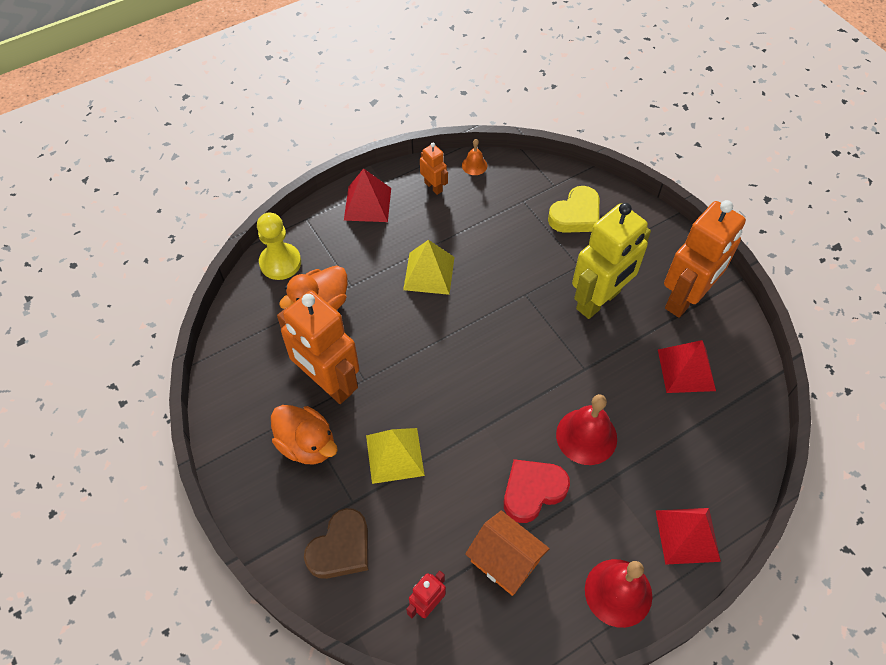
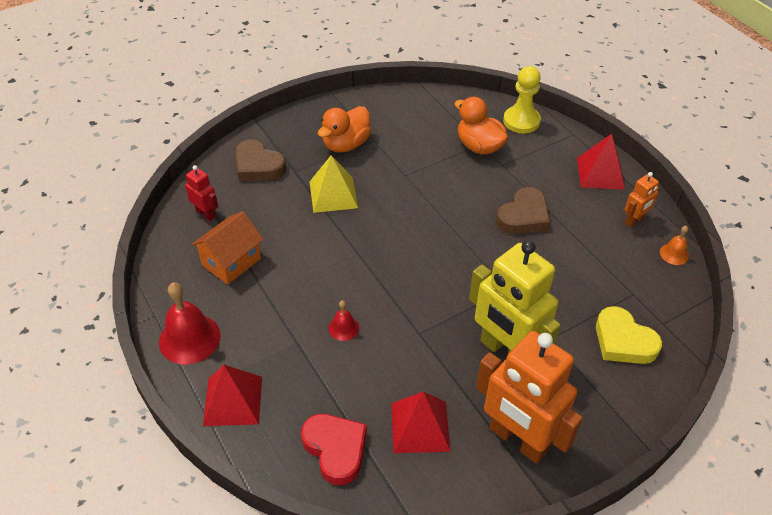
camera: 90 degrees right, 10 degrees down
orange robot [277,291,359,404] -> none
yellow pyramid [403,240,455,295] -> brown heart [496,187,550,234]
red heart [504,459,570,523] -> red heart moved to [301,414,367,485]
red bell [556,394,617,465] -> red bell [328,300,359,341], size x0.51

